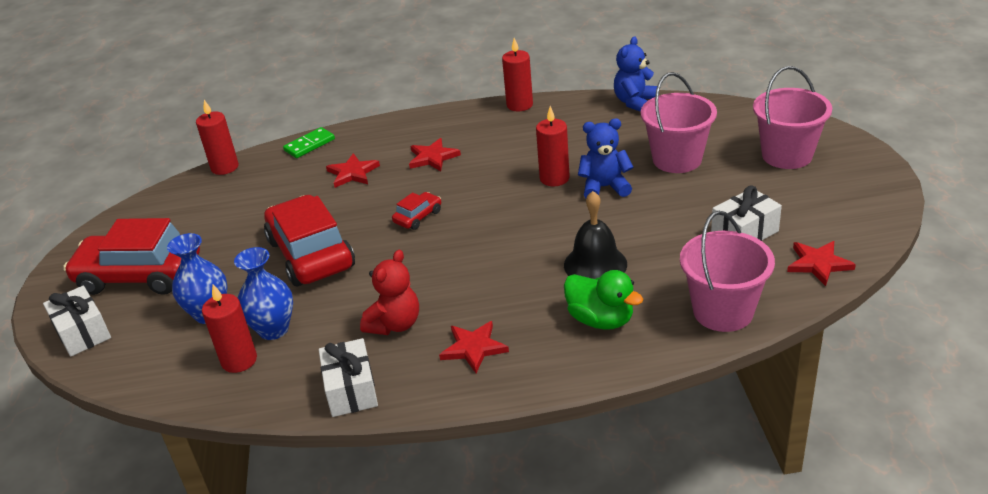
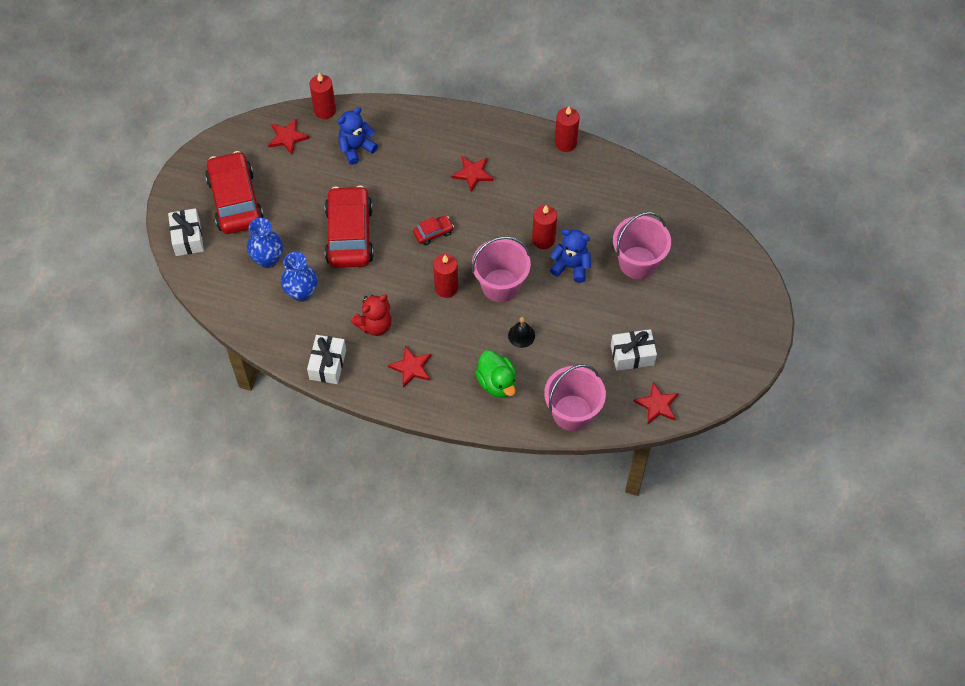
camera: 20 degrees right, 25 degrees up
red car [63,218,200,295] -> red car turned 45 degrees clockwise [205,151,264,234]
red candle [202,284,257,373] -> red candle moved to [433,254,458,298]
green domino [283,127,335,158] -> none
red star [326,153,380,188] -> red star moved to [268,119,310,154]
black bell [564,191,627,279] -> black bell [508,317,535,348], size x0.61
blue teddy bear [614,36,657,112] -> blue teddy bear moved to [338,107,378,165]
pink bucket [753,66,832,169] -> pink bucket moved to [472,236,531,302]

